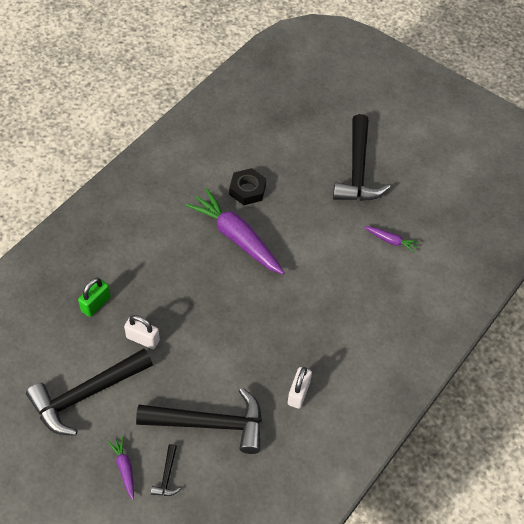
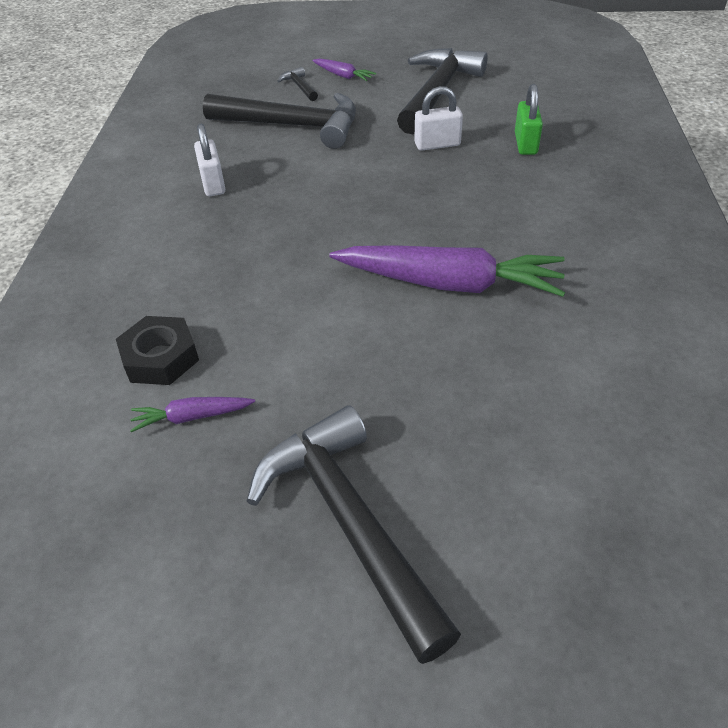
camera: 150 degrees right, 10 degrees down
black hammer [136,387,262,454] -> black hammer turned 135 degrees counterclockwise [203,93,356,149]
black nut [229,168,266,205] -> black nut moved to [116,316,199,385]

